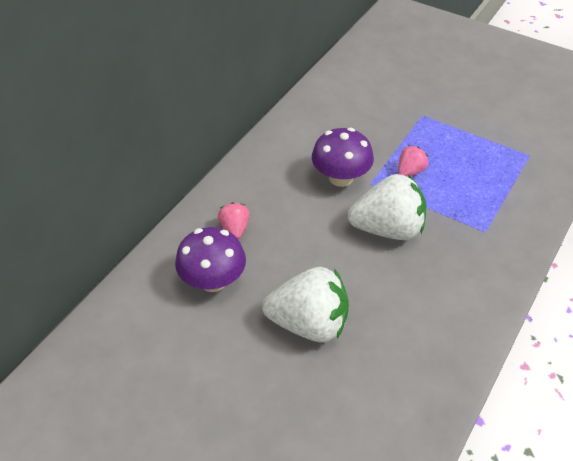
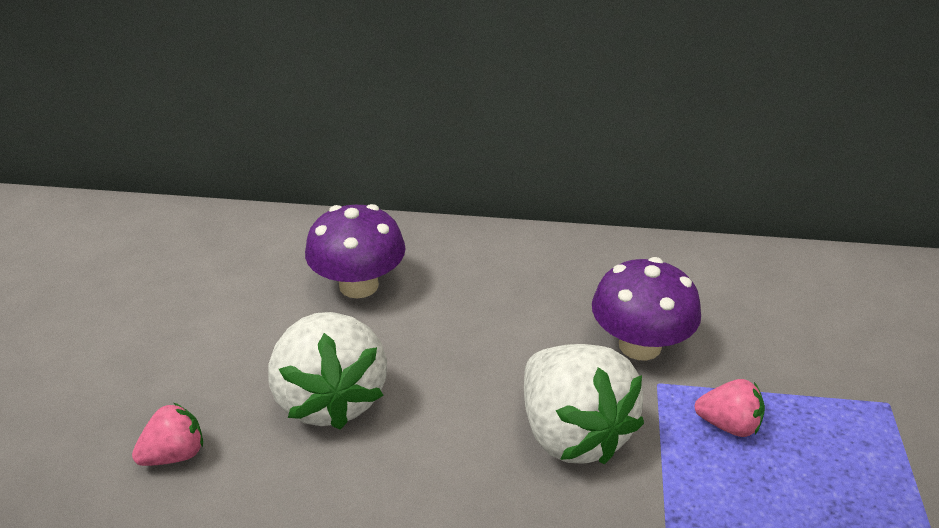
camera: 65 degrees right, 10 degrees down
pink strawberry [218,202,250,239] -> pink strawberry moved to [132,403,203,466]

